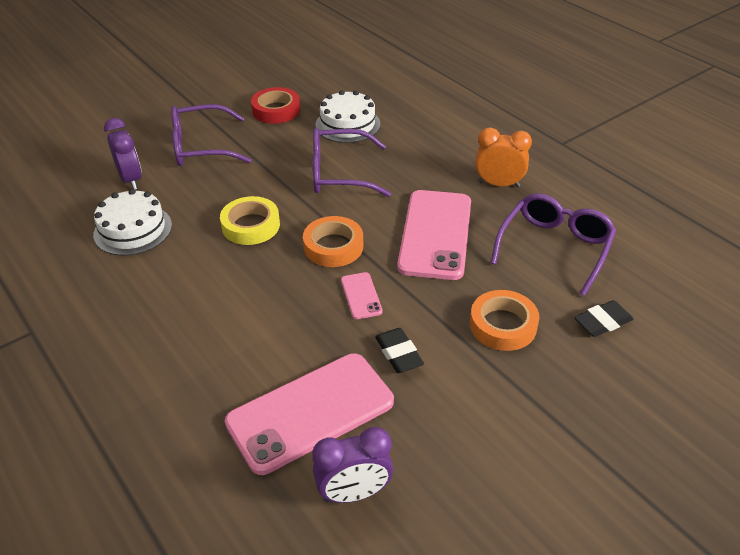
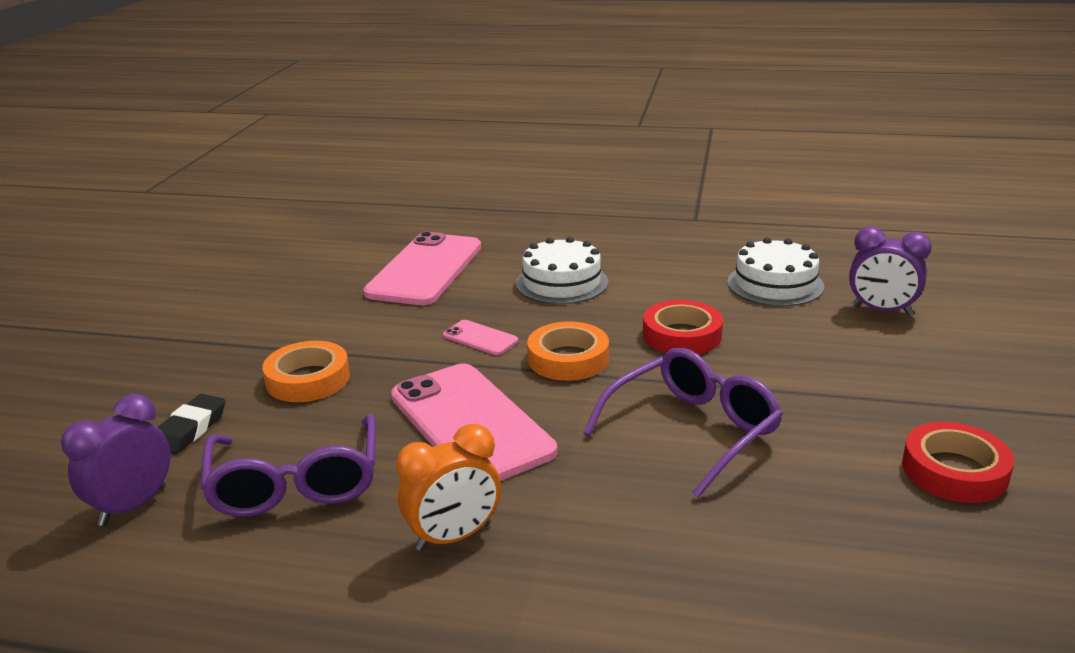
camera: 140 degrees right, 15 degrees down
purple glasses [171,104,252,166] -> none
yellow tape [220,196,280,245] -> red tape [643,300,723,354]
purple clock [312,427,393,503] -> purple clock moved to [61,394,171,526]
white cake [315,90,380,143] -> white cake moved to [516,237,608,304]
black eraser [375,328,424,373] -> none

